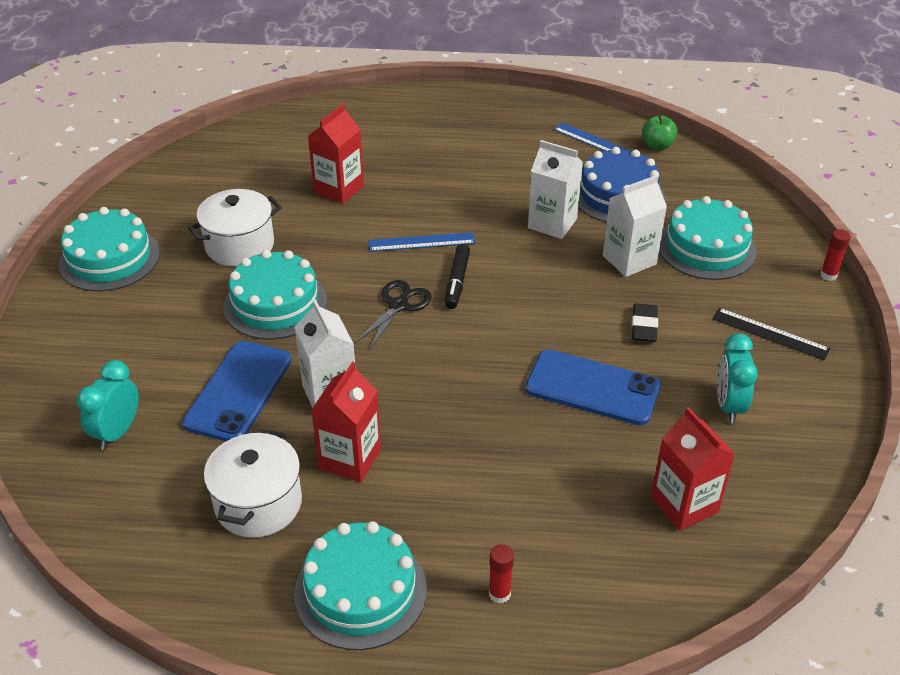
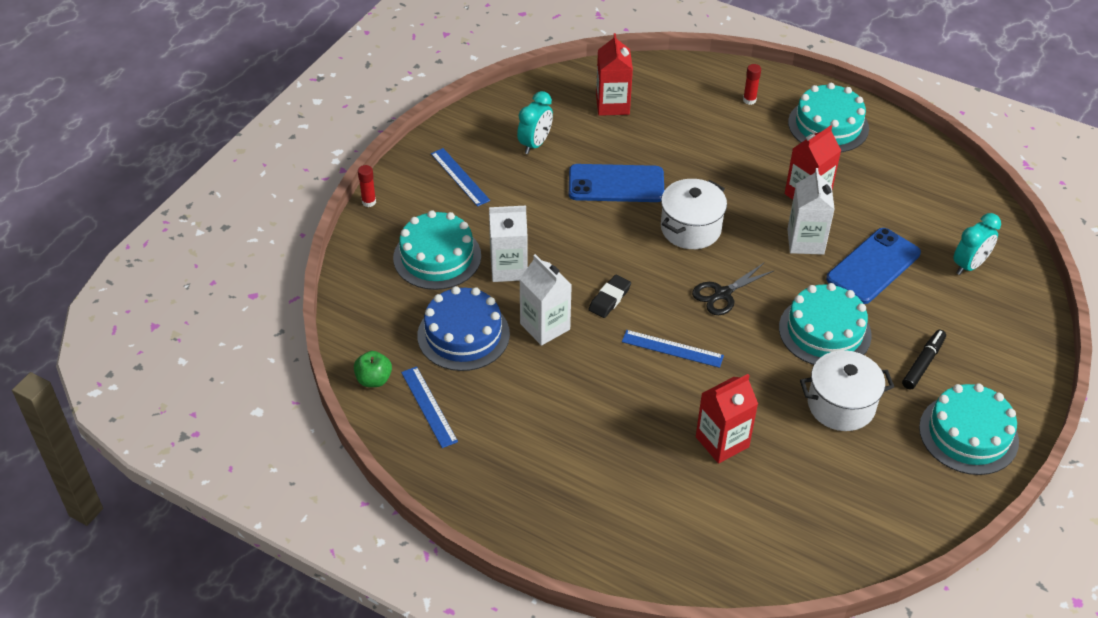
camera: 155 degrees left, 5 degrees up
white pot [204,429,302,538] -> white pot moved to [661,179,727,249]
black marker [445,244,470,309] -> black marker moved to [902,330,946,390]
blue phone [525,349,661,425] -> blue phone turned 45 degrees counterclockwise [569,164,664,202]
black eraser [632,303,658,342] -> black eraser moved to [588,275,631,318]
black ruler [712,308,830,360] -> blue ruler [431,148,490,207]

